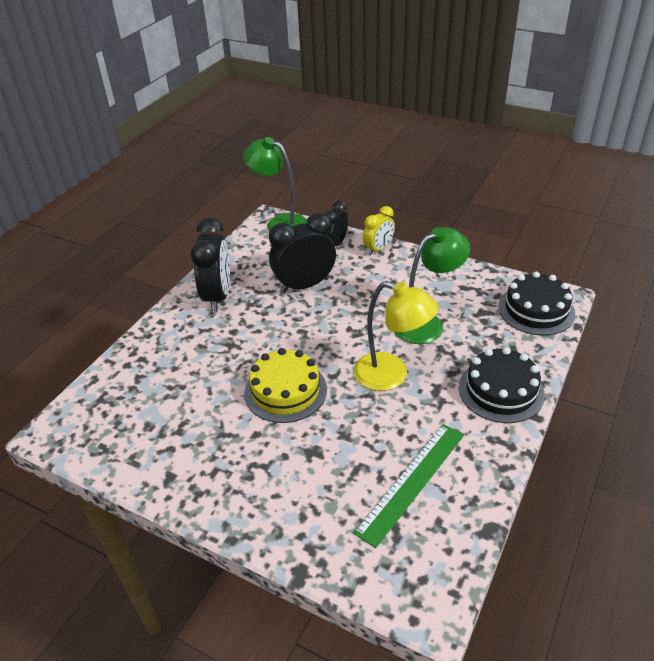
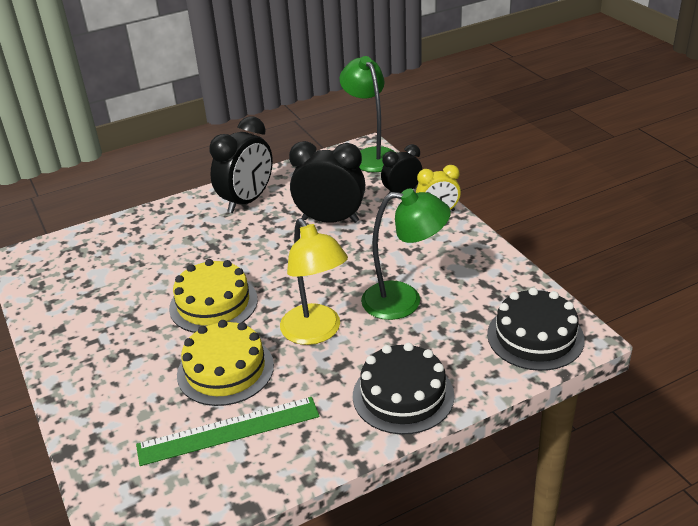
camera: 35 degrees right, 5 degrees down
none -> yellow cake [177,320,274,406]

